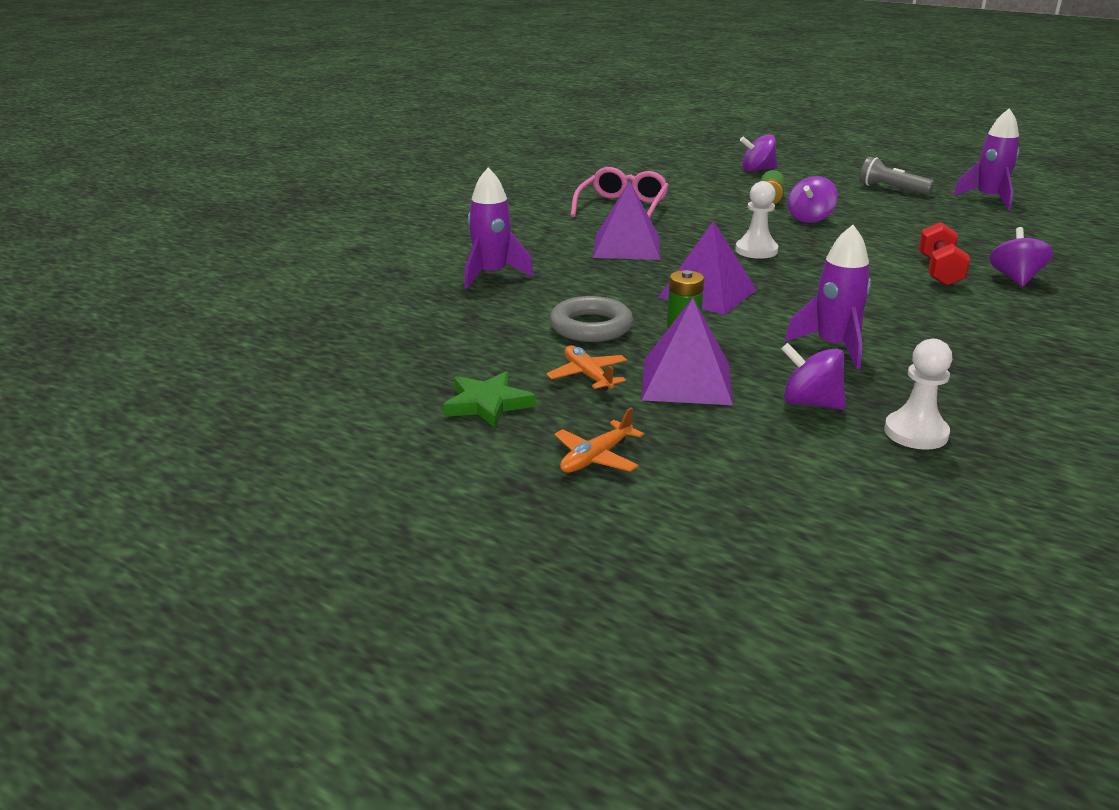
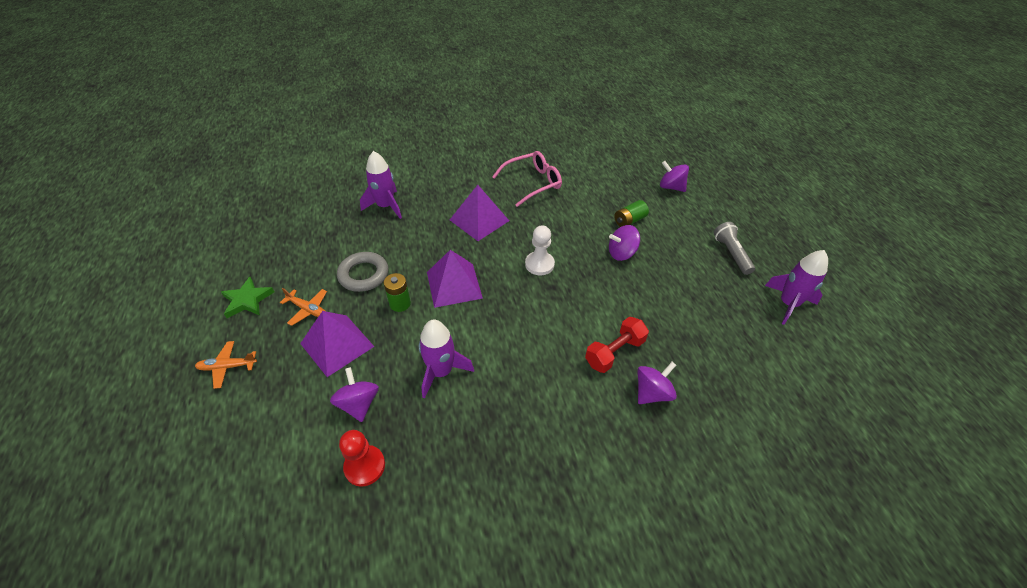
camera: 40 degrees right, 20 degrees up
orange plane [546,345,627,391] -> orange plane turned 105 degrees clockwise [280,288,327,326]
white pawn [884,339,952,450] -> red pawn [339,430,385,487]

